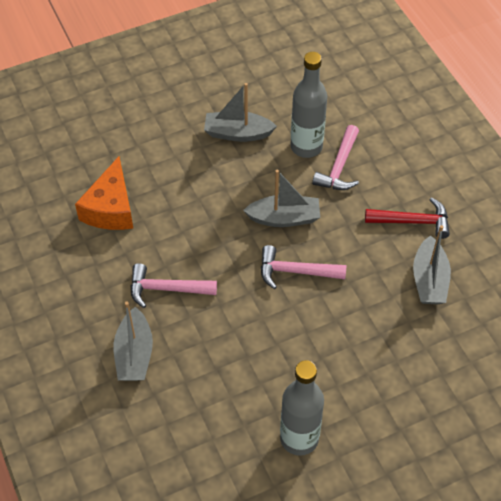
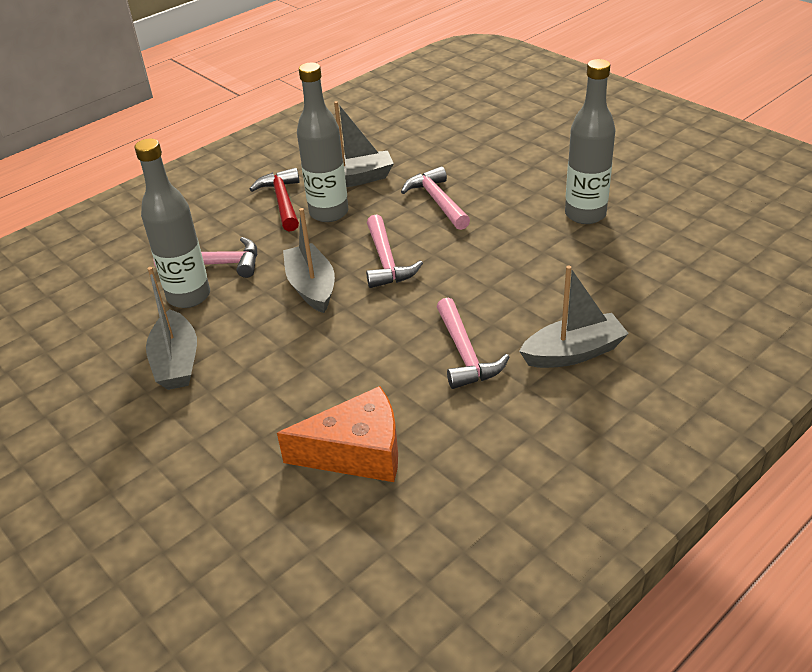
camera: 105 degrees left, 15 degrees down
none -> grey bottle [297,63,348,222]
none -> pink hammer [401,166,470,230]

